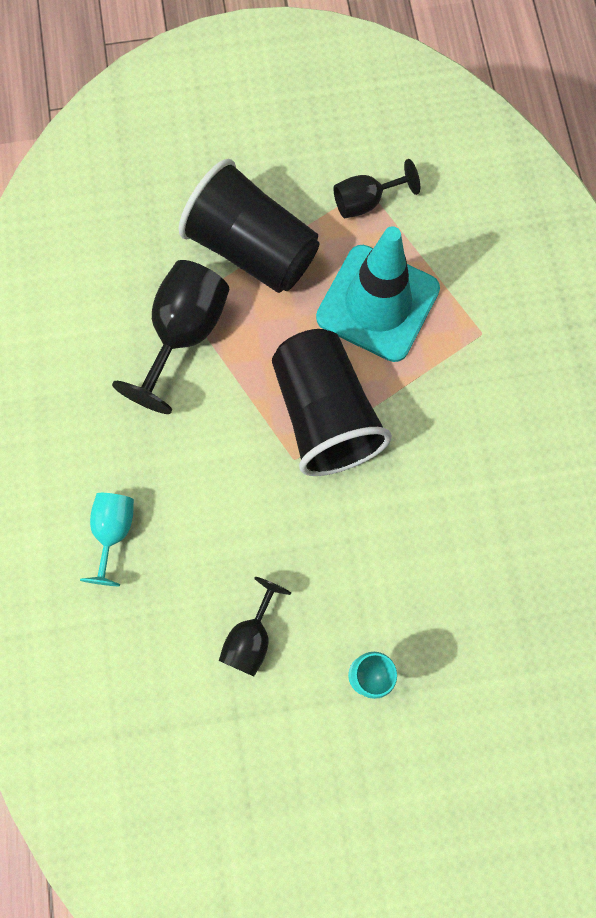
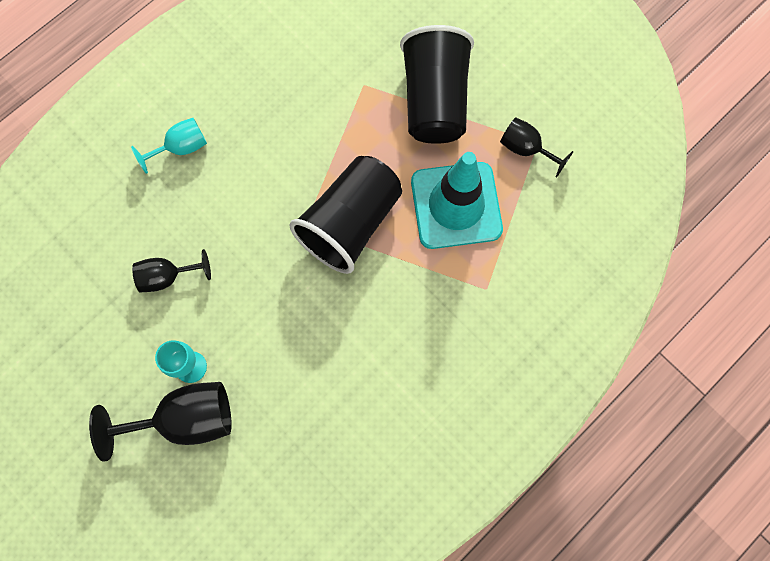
camera: 55 degrees right, 0 degrees up
black goblet [112,260,230,414] -> black goblet moved to [89,382,232,462]

